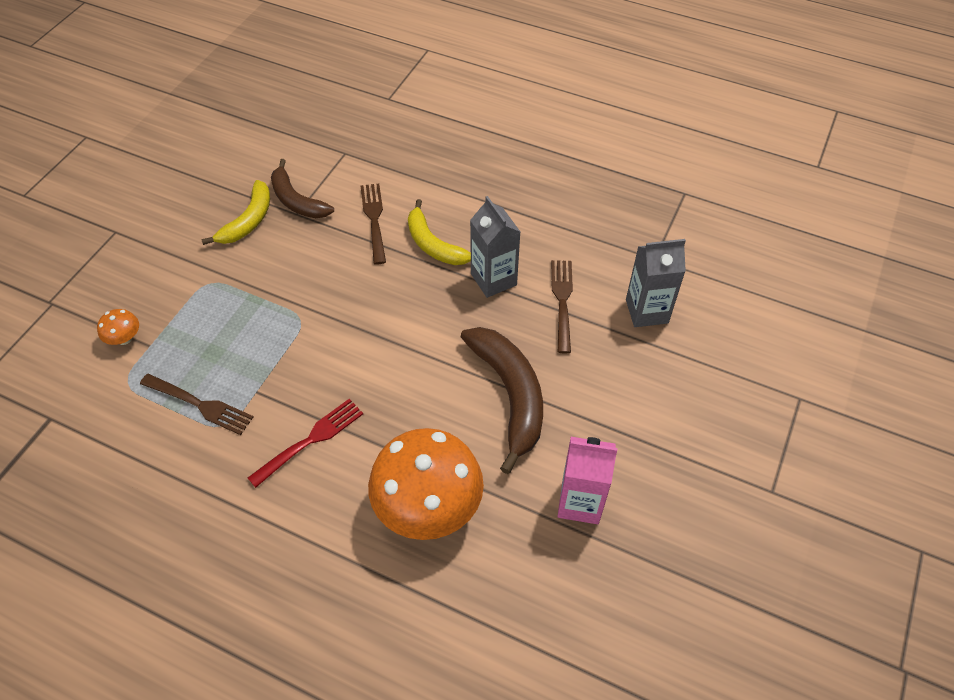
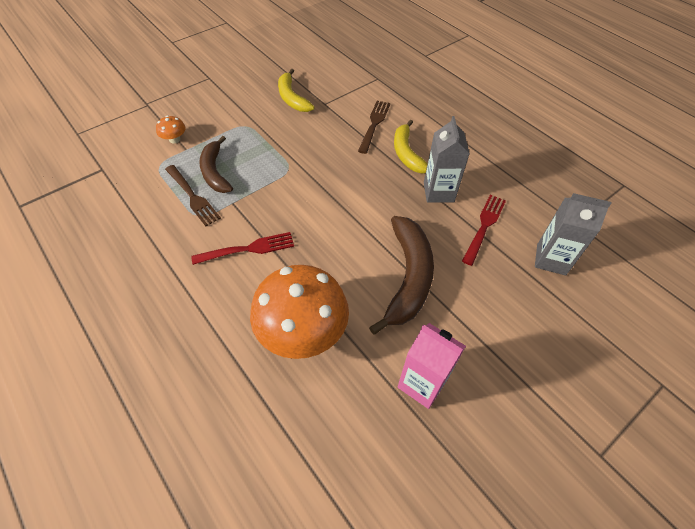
camera: 25 degrees right, 0 degrees up
yellow banana [201,180,270,245] -> yellow banana turned 105 degrees clockwise [278,69,314,112]
brown banana [271,159,334,218] -> brown banana moved to [199,136,233,193]
brown fork [551,260,573,353] -> red fork [462,195,506,266]

